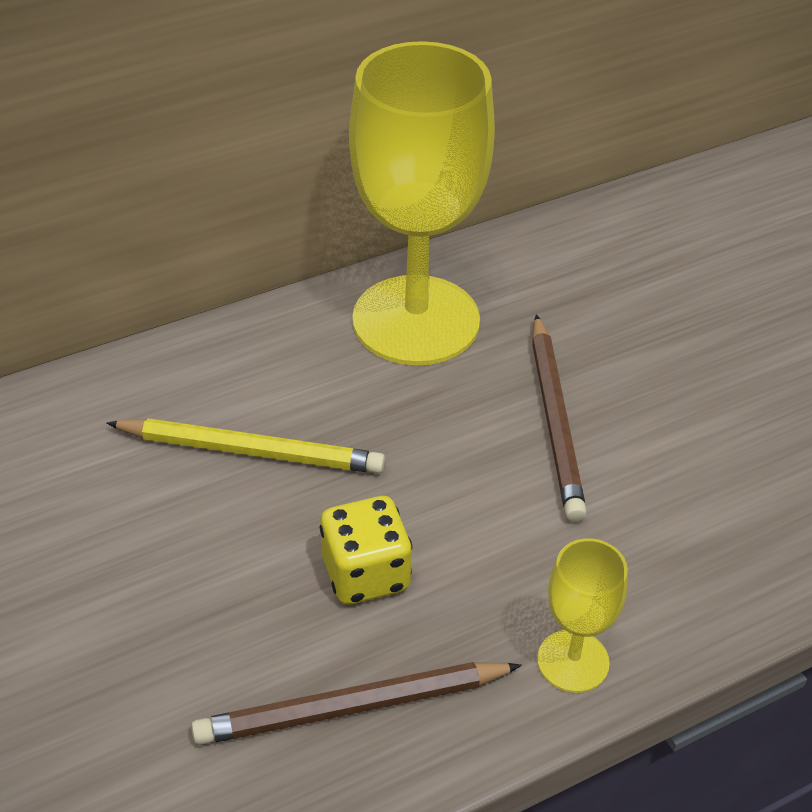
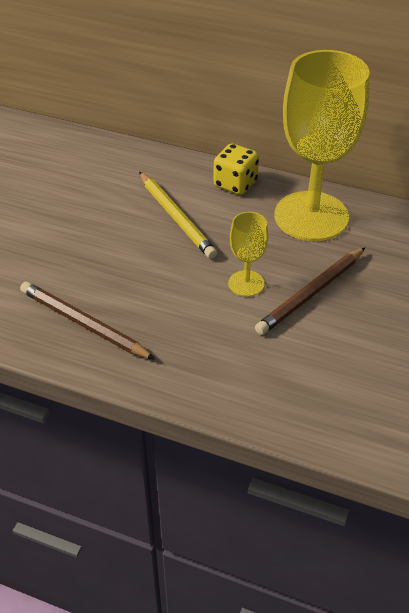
camera: 50 degrees right, 0 degrees up
yellow dice [319,496,412,605] -> yellow dice moved to [213,143,259,195]
yellow goblet [537,538,628,693] -> yellow goblet moved to [228,212,268,297]

